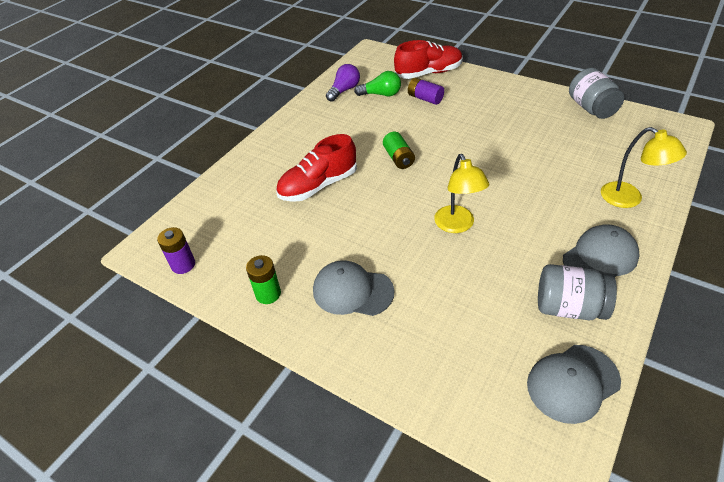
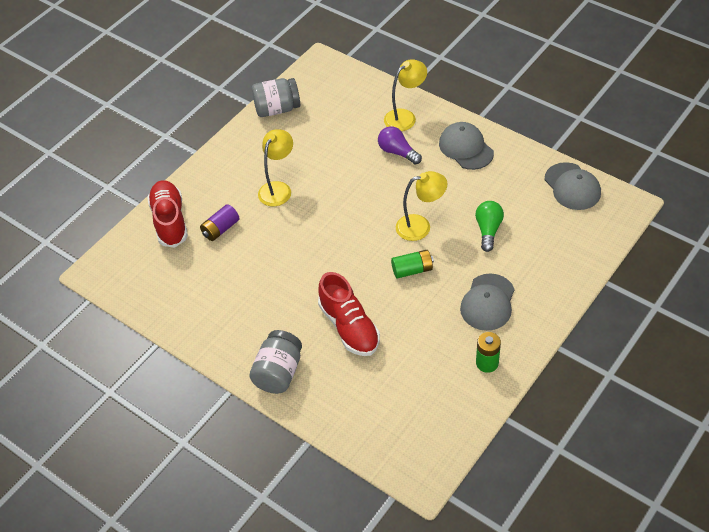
camera: 85 degrees left, 5 degrees up
purple battery [157,227,195,274] -> none
purple light bulb [326,64,360,102] -> purple light bulb moved to [378,126,422,165]
green light bulb [354,71,401,96] -> green light bulb moved to [475,201,504,252]
green battery [383,132,415,169] -> green battery moved to [391,250,434,279]
grey jar [538,264,617,320] -> grey jar moved to [249,330,302,394]
none -> yellow lamp [258,129,293,206]

